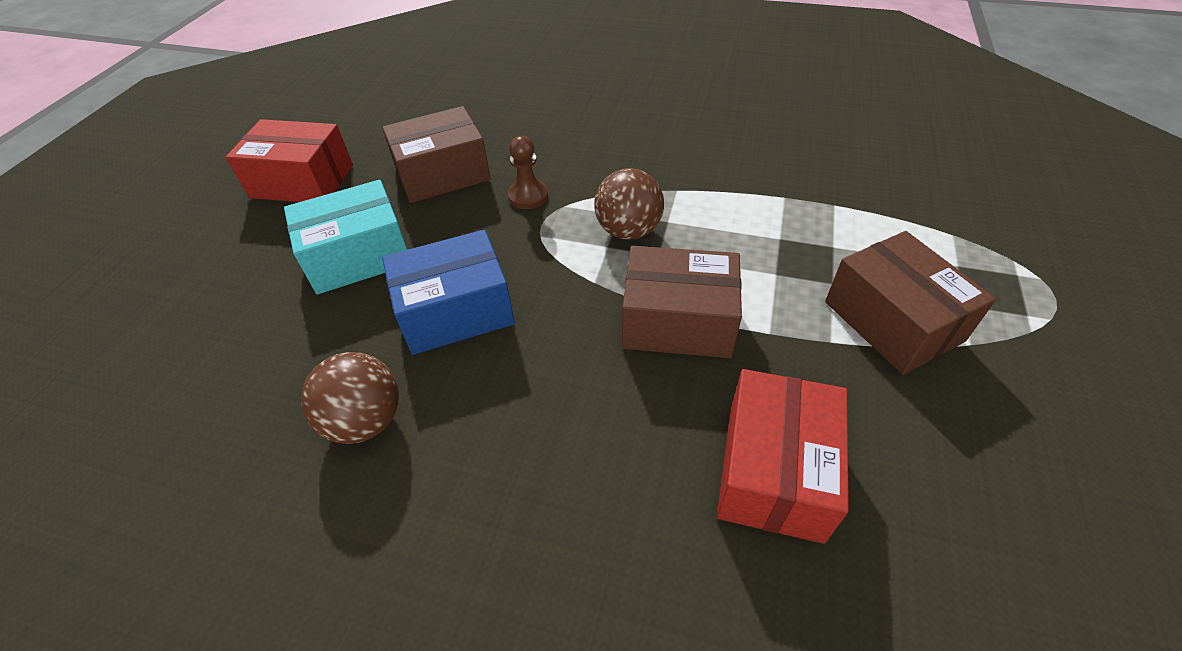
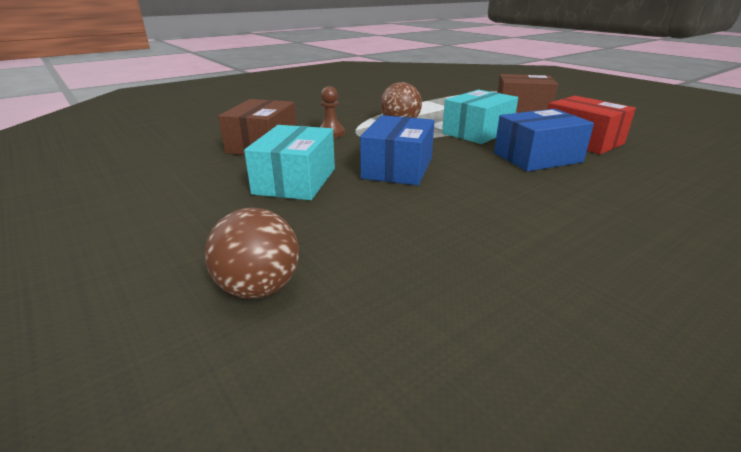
camera: 55 degrees left, 20 degrees down
red box [226,119,353,202] -> none
brown ball [301,352,399,444] -> brown ball moved to [205,208,299,299]
brown box [622,246,742,358] -> turquoise box [442,90,518,144]
none -> blue box [494,109,594,172]

